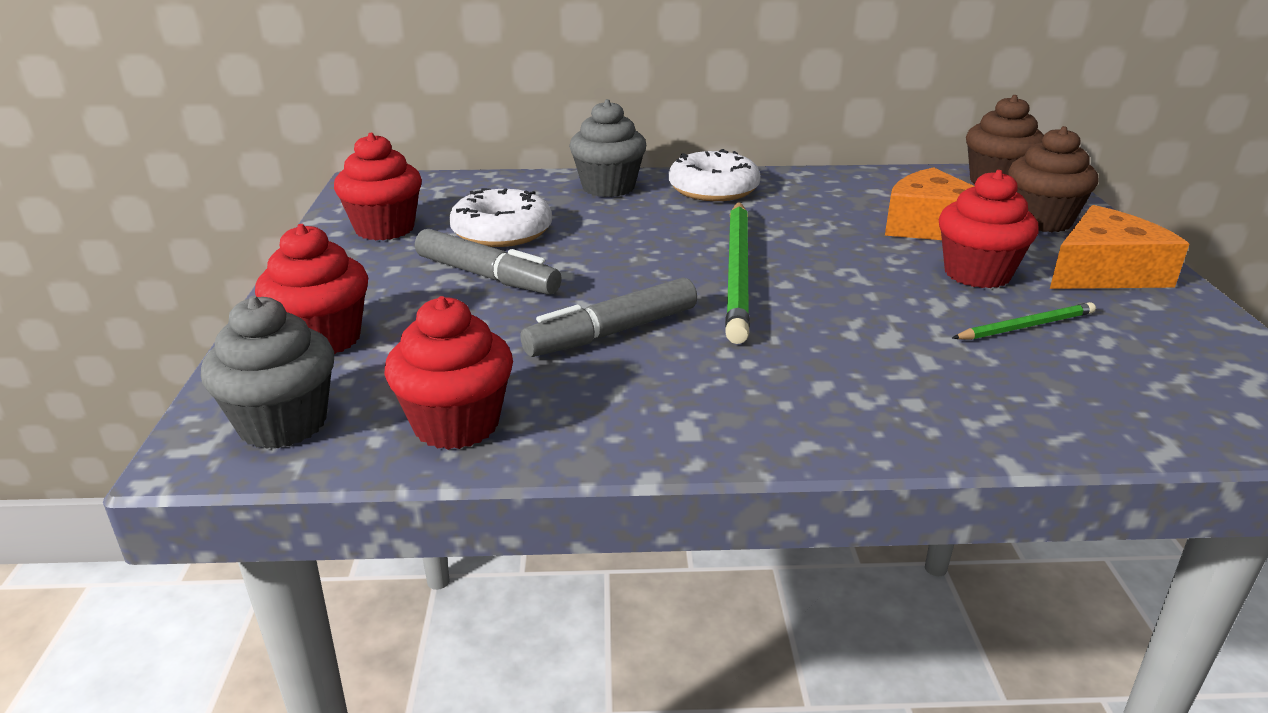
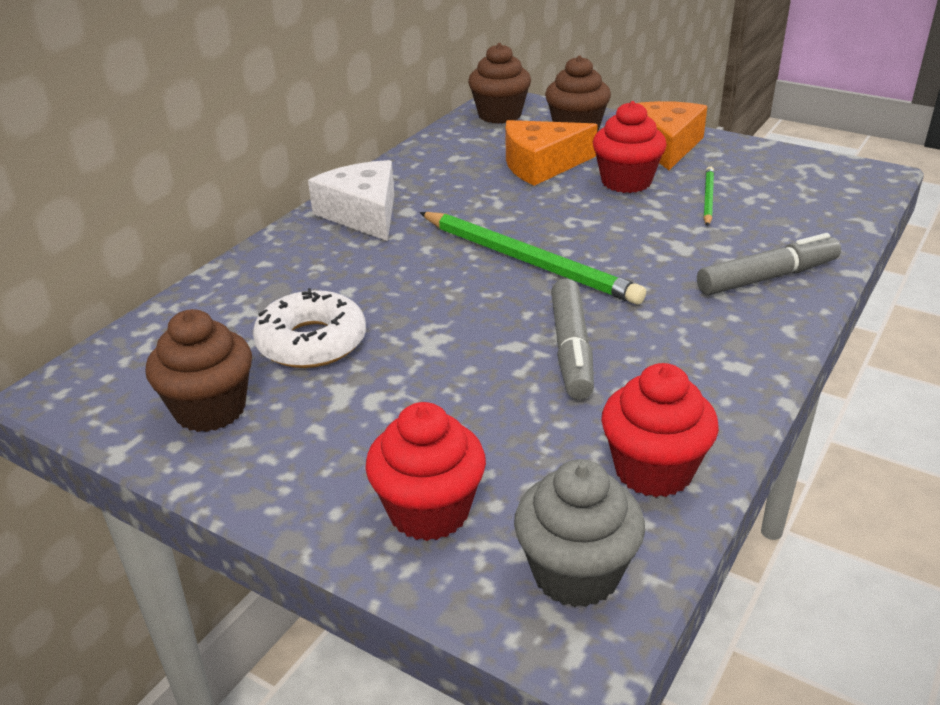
camera: 55 degrees left, 5 degrees up
red cupcake [334,133,422,240] -> brown cupcake [145,309,252,432]
grey marker [415,229,562,295] -> grey marker moved to [697,233,841,295]
grey cupcake [569,99,646,197] -> none
white donut [669,149,761,201] -> white cheese [308,160,394,241]

